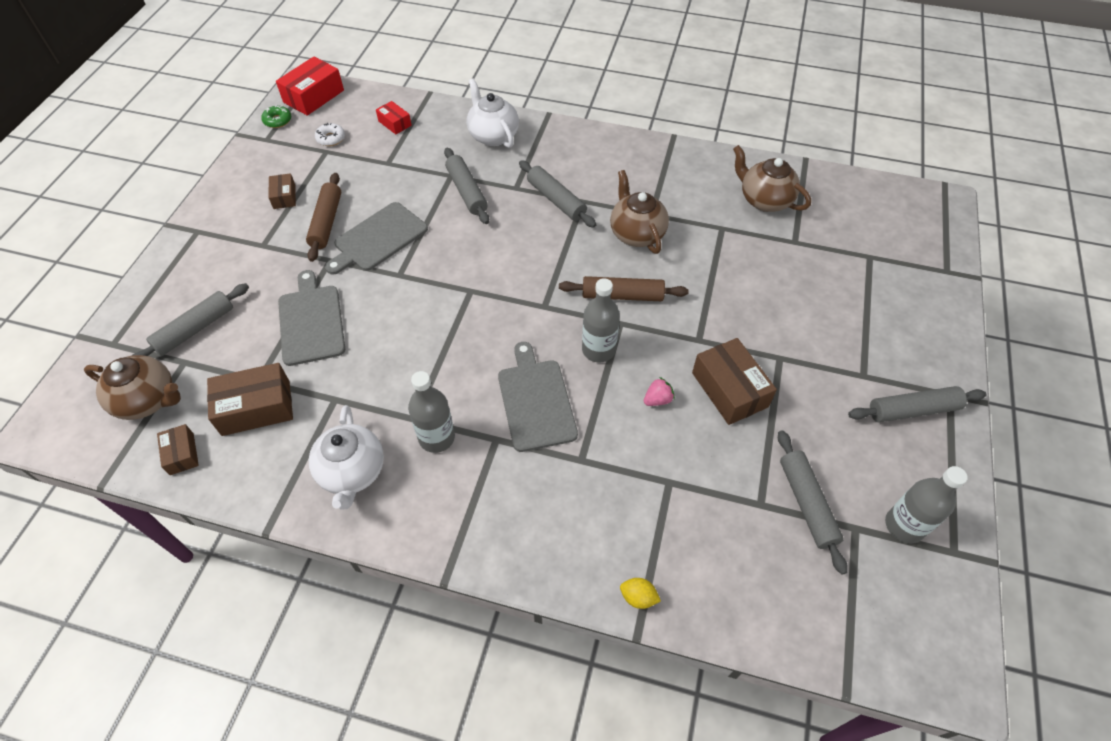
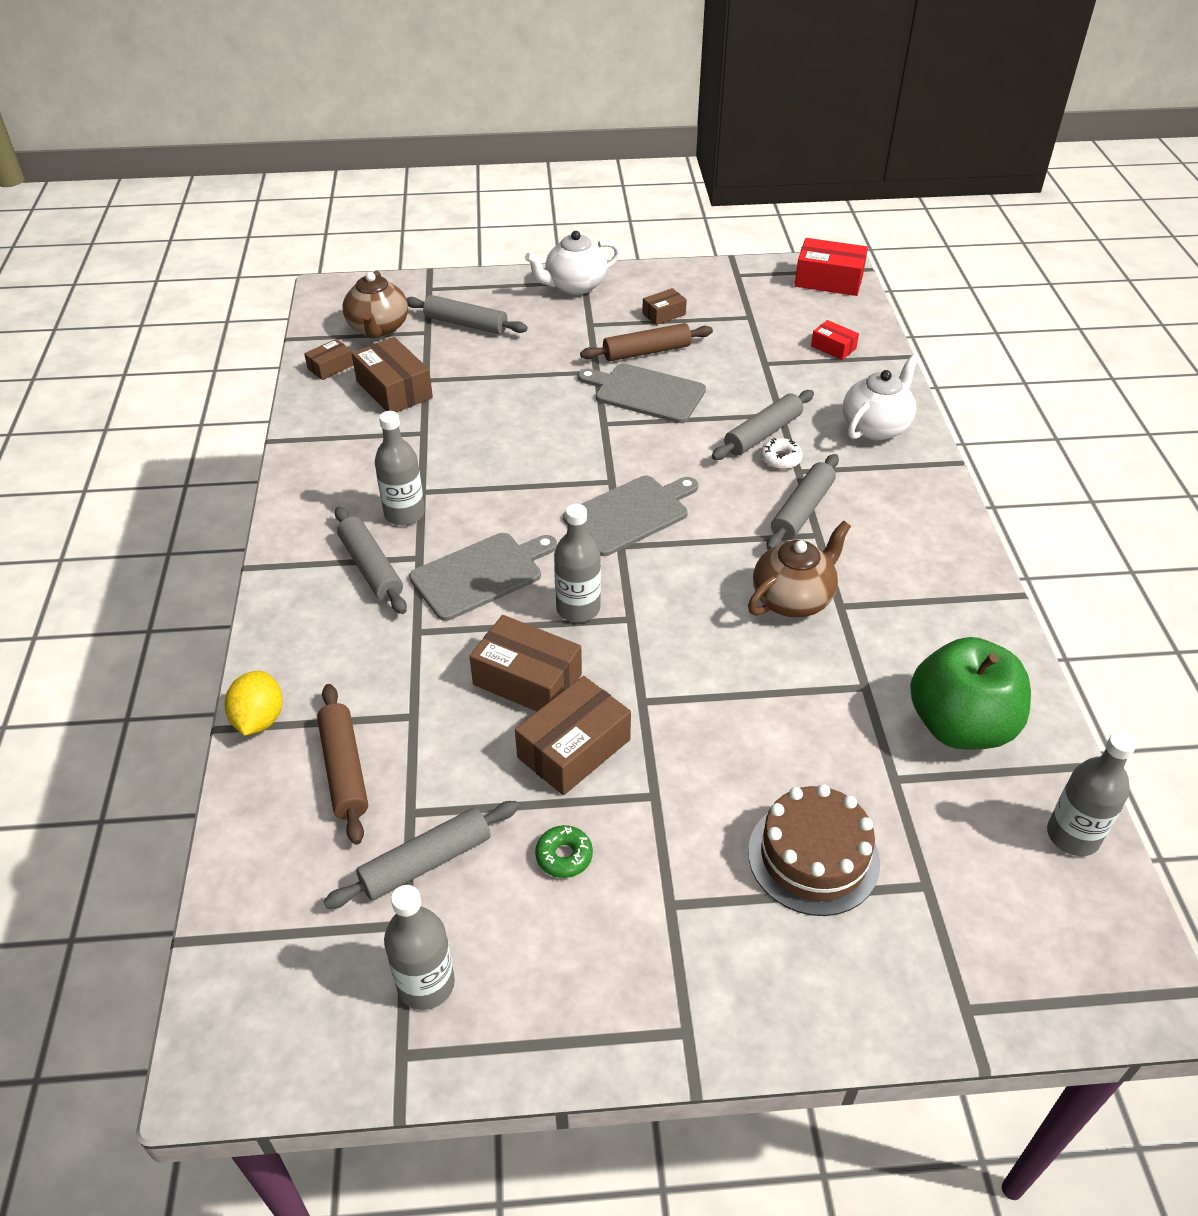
camera: 70 degrees right, 10 degrees down
green donut [261,105,291,128] -> green donut moved to [535,825,593,878]
grey cutting board [278,270,345,366] -> grey cutting board moved to [563,476,698,556]
white teapot [309,405,384,510] -> white teapot moved to [525,231,620,295]
white donut [315,123,345,146] -> white donut moved to [760,438,803,470]
red box [376,101,412,135] -> red box turned 75 degrees counterclockwise [811,320,859,360]
brown rolling pin [559,276,689,301] -> brown rolling pin moved to [317,684,368,845]
yellow lemon [620,578,661,609] -> yellow lemon [225,671,283,736], size x1.63
pink strawberry [644,377,675,406] -> brown box [470,615,582,711]
brown teapot [733,145,811,212] -> green apple [910,637,1031,750]
grey rolling pin [848,386,987,423] -> grey rolling pin moved to [335,507,407,614]
none -> brown cake [748,784,880,916]
none -> grey bottle [1047,732,1136,856]

